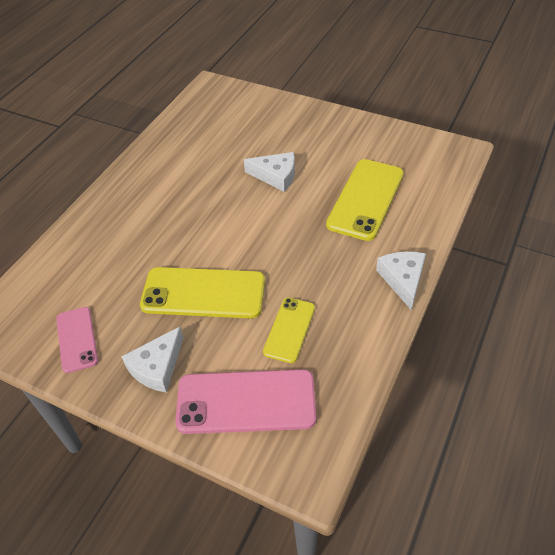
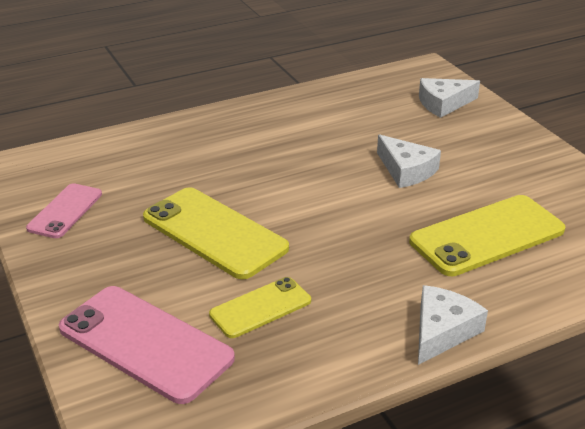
camera: 35 degrees right, 15 degrees down
white cheese [121,327,183,393] -> white cheese moved to [419,78,480,118]

